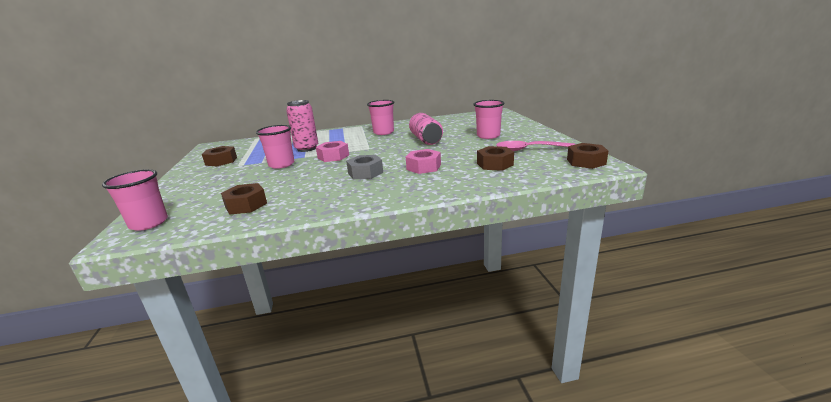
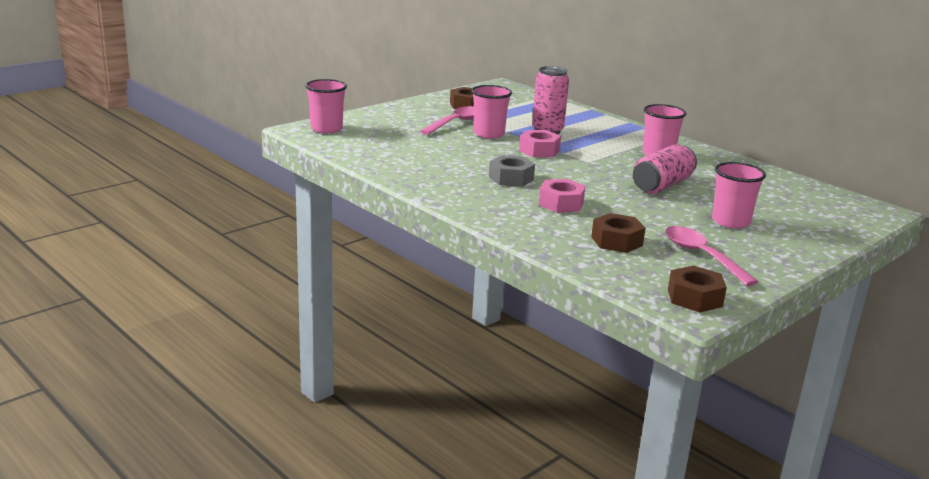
camera: 55 degrees right, 0 degrees up
brown nut [221,183,267,215] -> none
none -> pink spoon [420,106,474,135]

